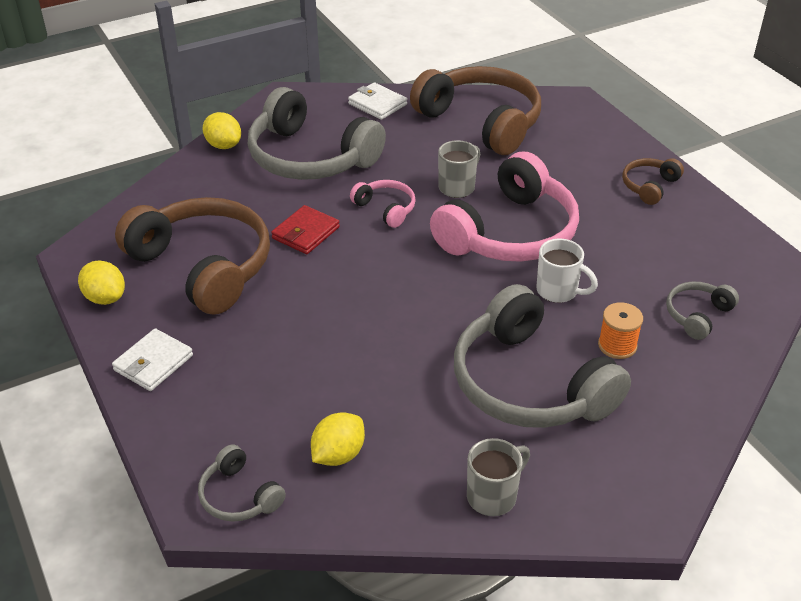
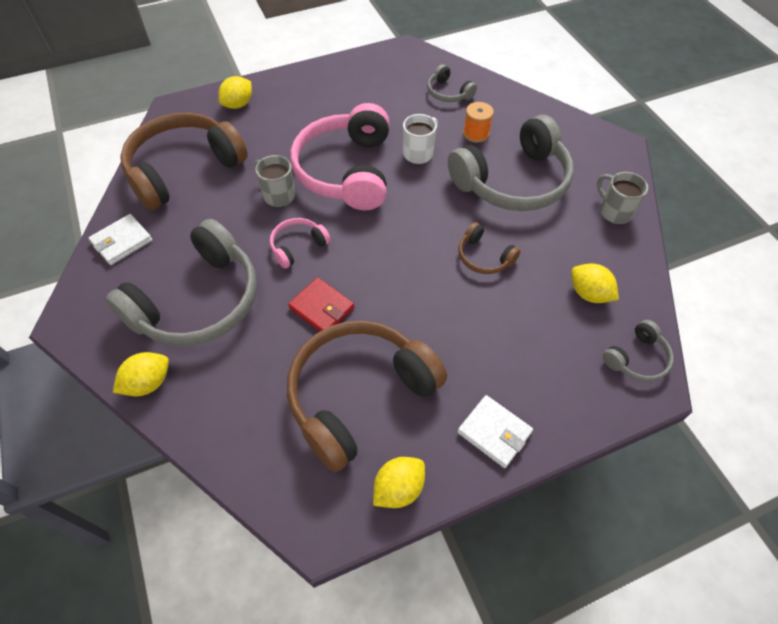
camera: 85 degrees left, 15 degrees up
pink headphones [430,152,579,262] -> pink headphones turned 135 degrees counterclockwise [290,103,389,211]
brown headphones [622,158,684,205] -> brown headphones moved to [459,222,520,274]
none -> yellow lemon [218,76,252,109]

